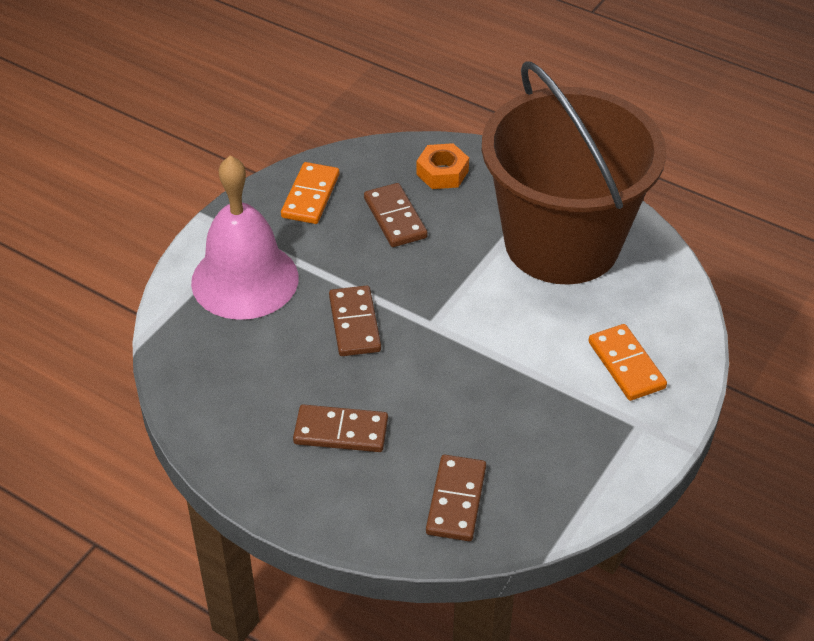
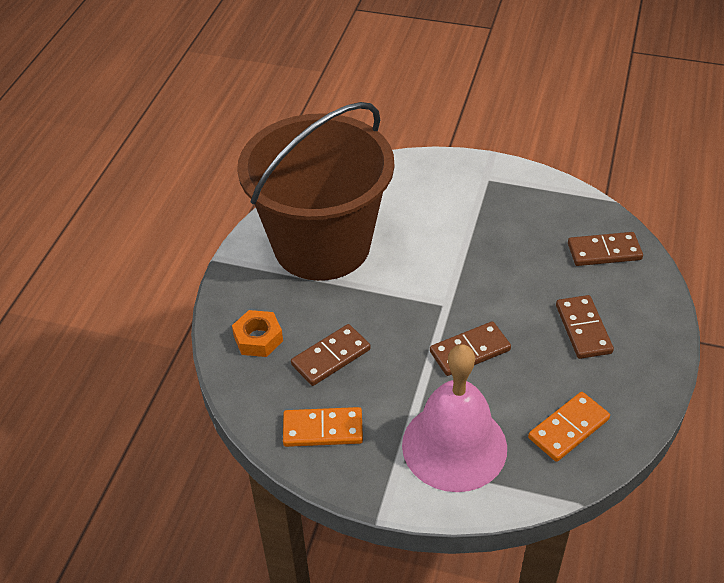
camera: 105 degrees left, 0 degrees up
orange domino [588,324,667,401] -> orange domino moved to [528,392,610,462]

